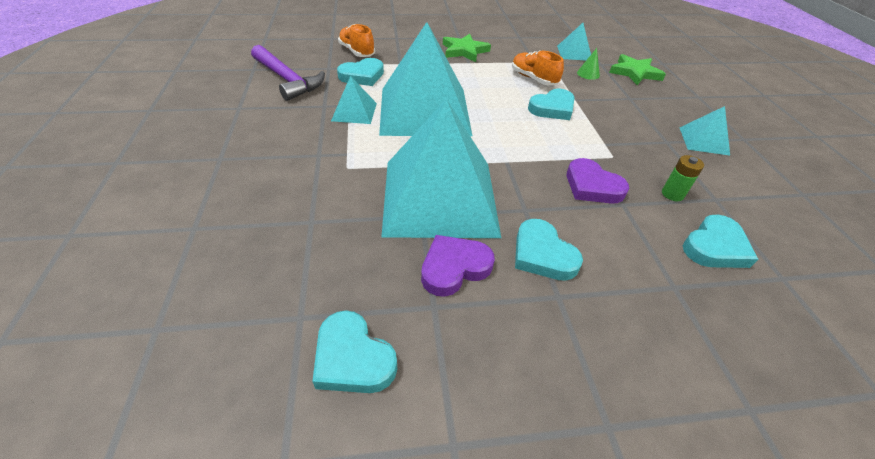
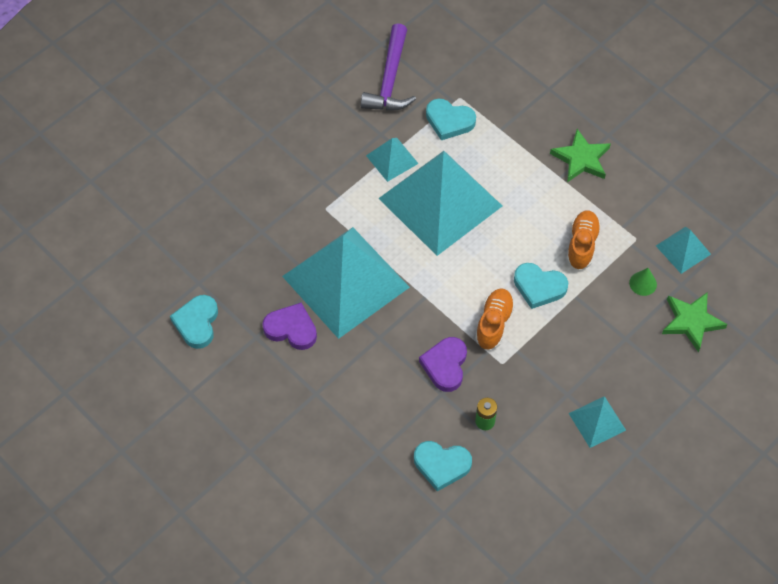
camera: 55 degrees right, 15 degrees up
orange shoe [338,24,375,57] -> orange shoe moved to [475,289,515,350]
turquoise heart [515,219,583,281] -> none

